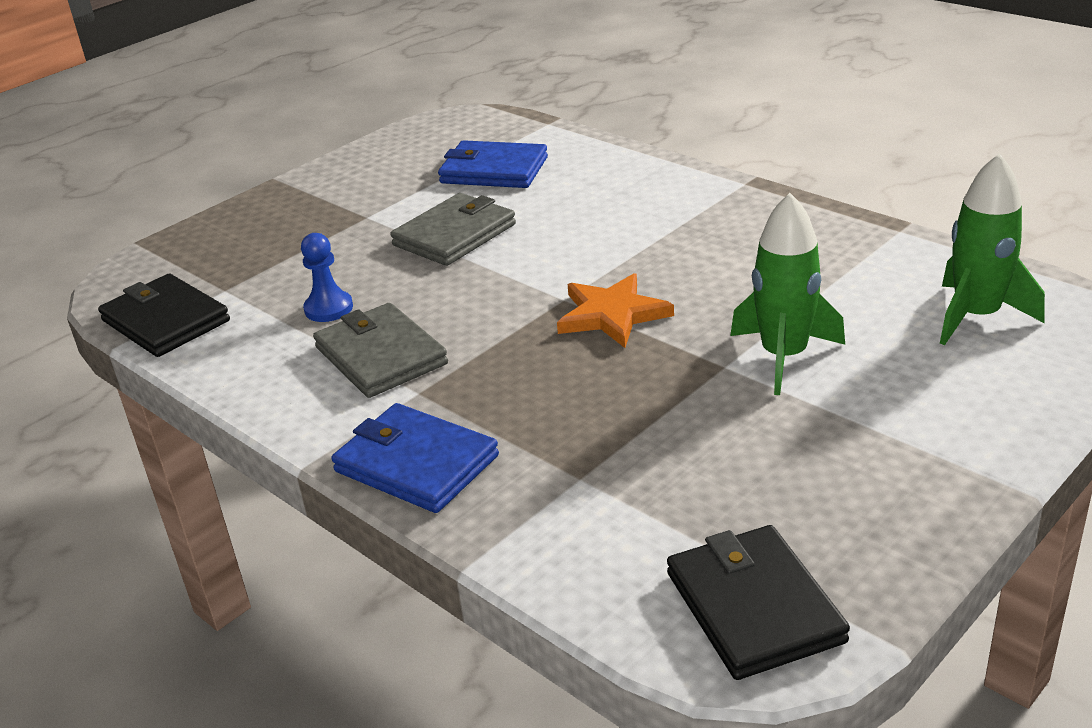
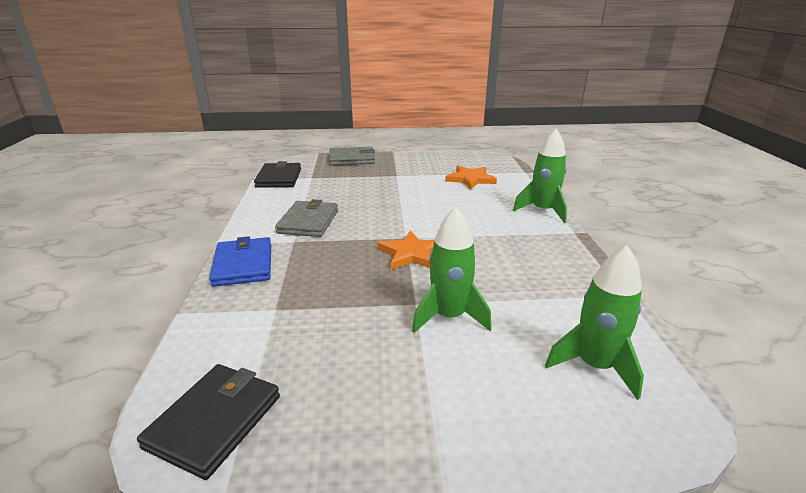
camera: 40 degrees right, 5 degrees down
blue pawn [301,233,353,322] -> none
grey wallet [390,193,516,266] -> grey wallet moved to [329,147,375,165]
blue wallet [438,140,548,188] -> orange star [445,166,497,190]
none -> green rocket [513,129,567,223]

